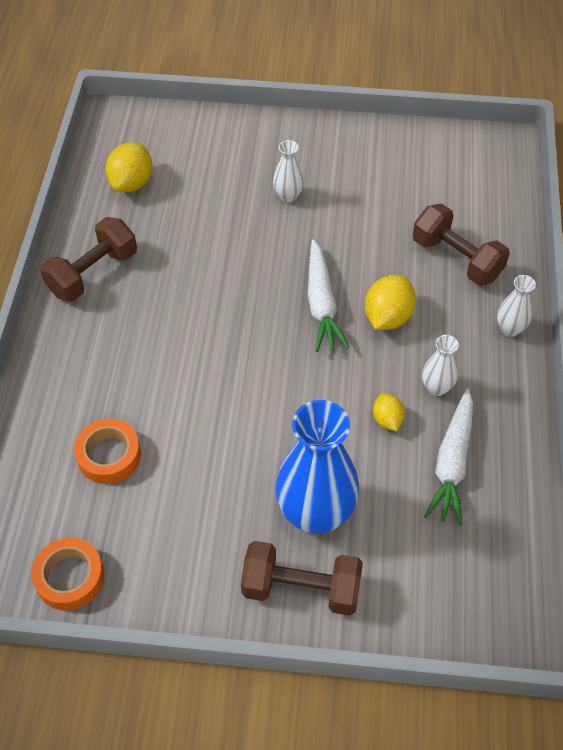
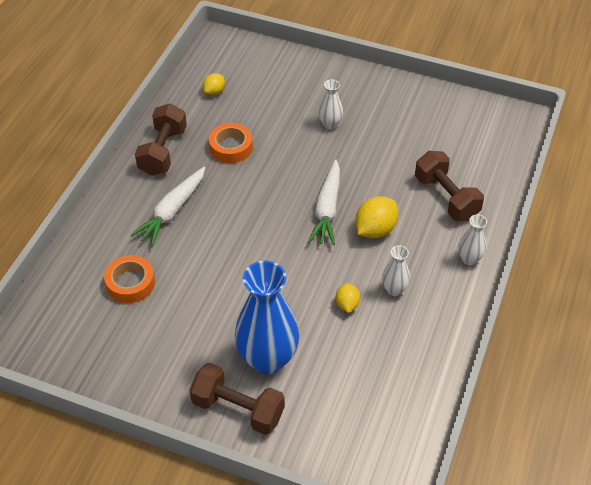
camera: 15 degrees right, 5 degrees down
orange tape [31,538,104,611] -> orange tape moved to [209,123,253,163]
brown dumbbell [40,217,137,302] -> brown dumbbell turned 45 degrees counterclockwise [135,103,187,176]
yellow lemon [106,142,152,192] -> yellow lemon [203,73,225,95], size x0.59
white carrot [424,388,473,526] -> white carrot moved to [131,167,206,246]

